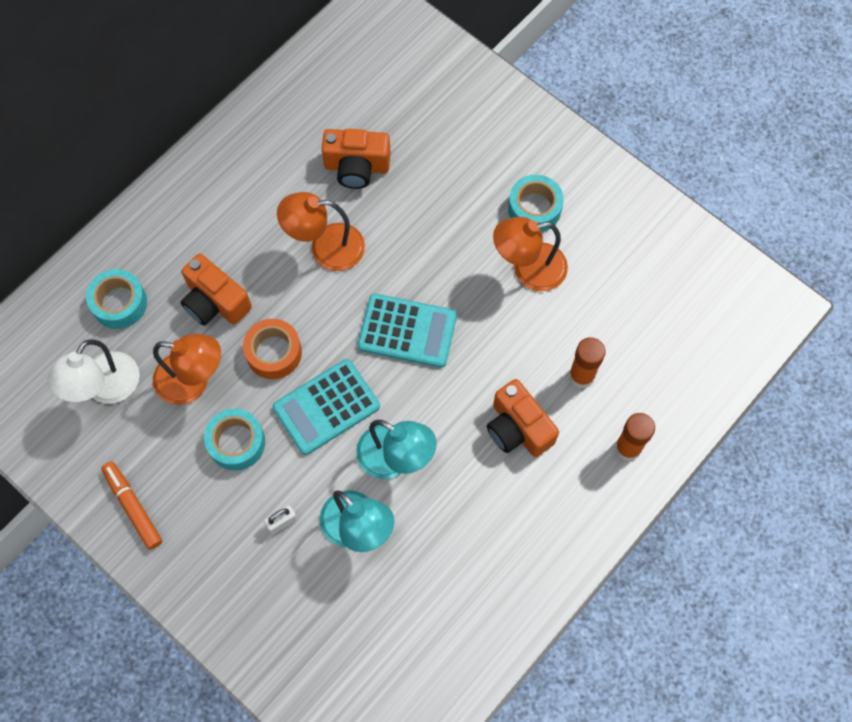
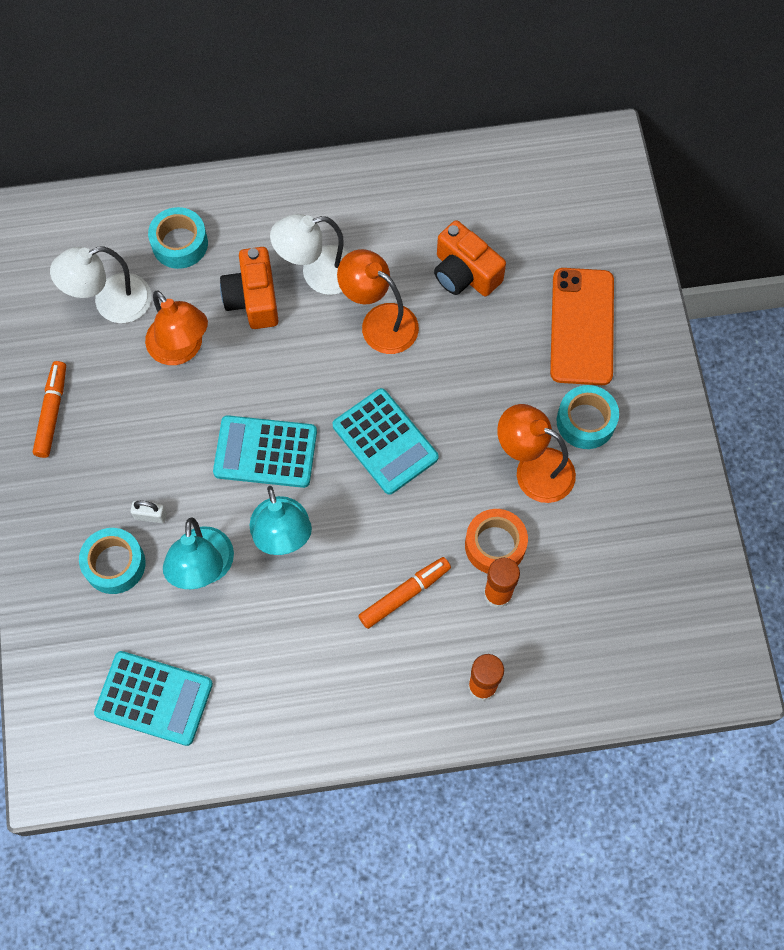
camera: 40 degrees right, 0 degrees up
turquoise tape [204,408,265,471] -> turquoise tape moved to [79,528,146,594]
orange tape [243,319,302,379] -> orange tape moved to [465,509,528,574]
orange camera [487,379,559,457] -> orange marker [358,557,451,629]
none -> turquoise calculator [94,651,213,746]
none -> white lamp [270,214,350,295]
none -> orange phone [550,268,614,385]

